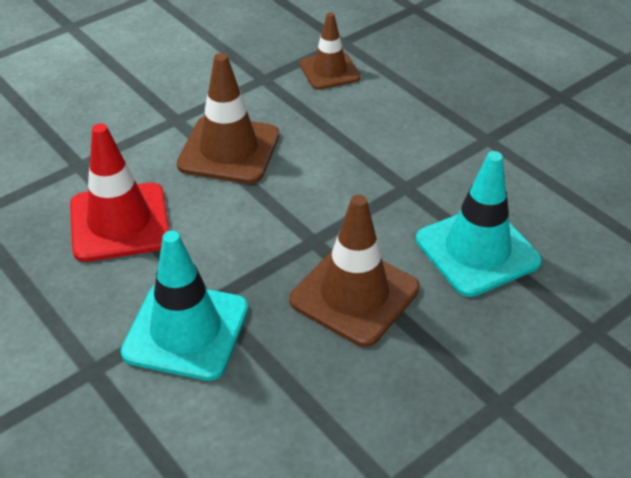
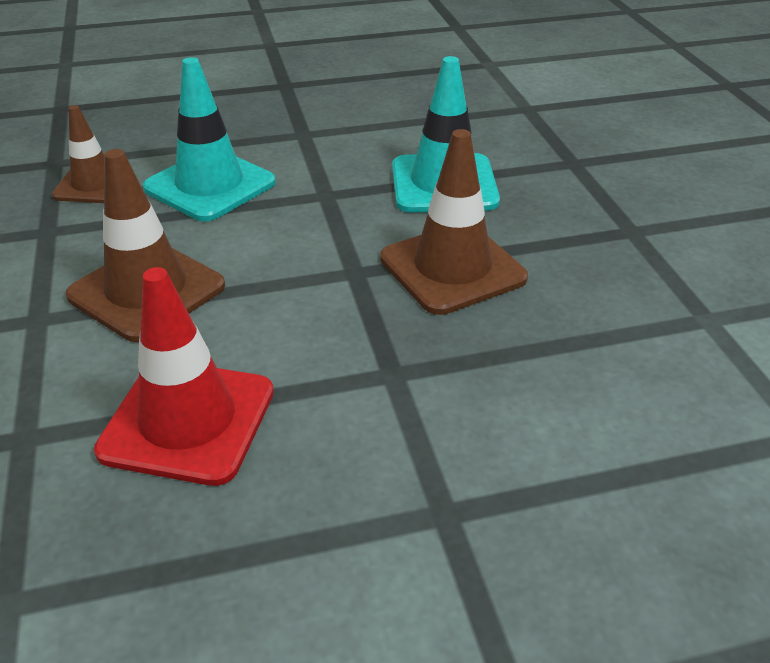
camera: 65 degrees left, 5 degrees down
turquoise traffic cone [121,231,248,381] -> turquoise traffic cone moved to [143,57,276,221]

